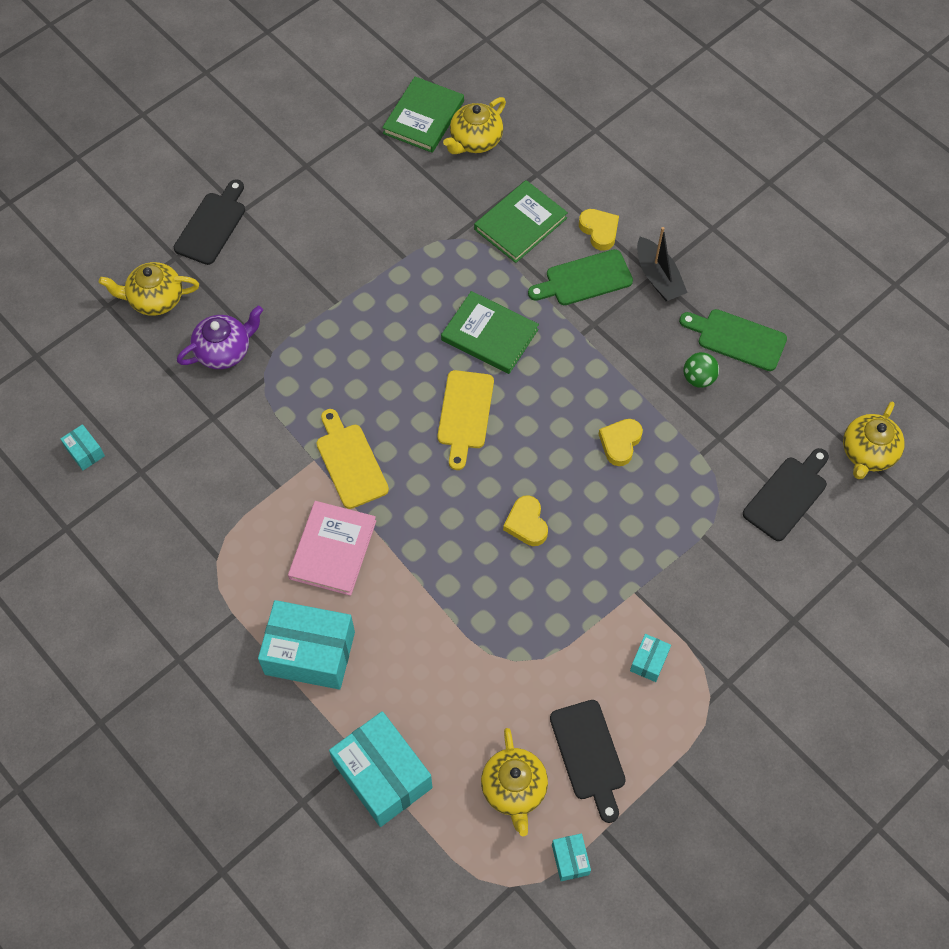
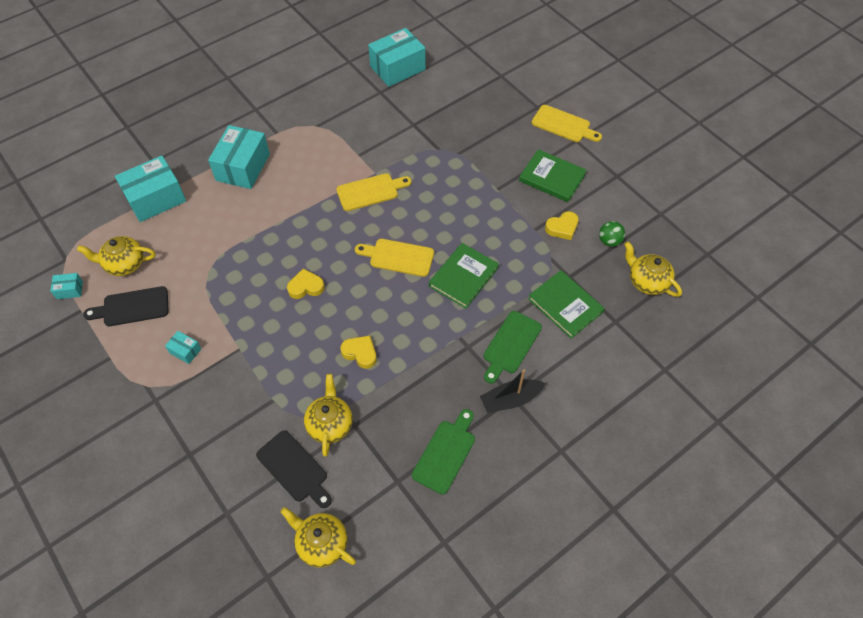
camera: 95 degrees right, 5 degrees down
turquoise box [60,424,105,470] -> turquoise box [368,28,426,87], size x2.23
yellow teapot [99,262,199,316] -> yellow teapot moved to [304,374,353,457]
black cutting board [174,179,245,265] -> yellow cutting board [532,105,602,142]
purple teapot [177,306,263,369] -> none
pink book [288,501,376,596] -> none
green book [382,77,464,153] -> green book moved to [519,149,587,202]
green cutting board [528,249,633,305] -> green cutting board turned 135 degrees counterclockwise [484,311,542,384]
yellow heart [579,209,619,251] -> yellow heart moved to [545,211,579,240]
green ball [684,352,719,388] -> green ball moved to [599,221,625,247]

